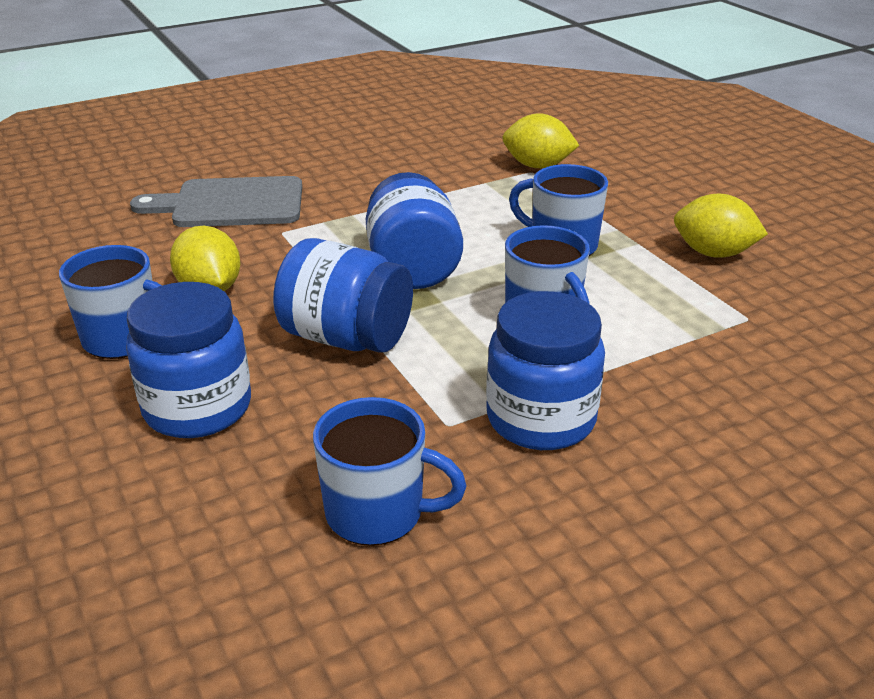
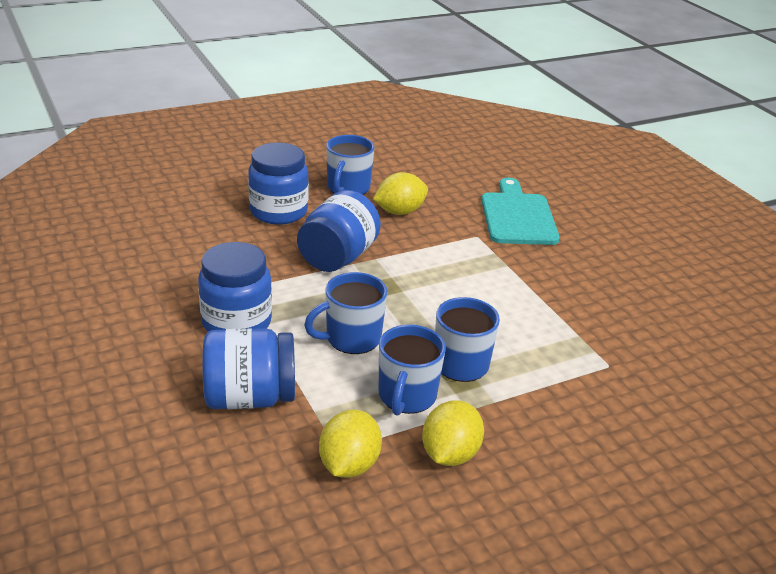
camera: 90 degrees right, 0 degrees up
grey cutting board [130,176,302,227] -> turquoise cutting board [481,178,560,245]
blue mug [313,397,467,546] -> blue mug moved to [379,325,446,416]
blue jar [366,172,463,289] -> blue jar moved to [202,328,295,409]
yellow lemon [502,113,580,168] -> yellow lemon moved to [319,410,382,478]

